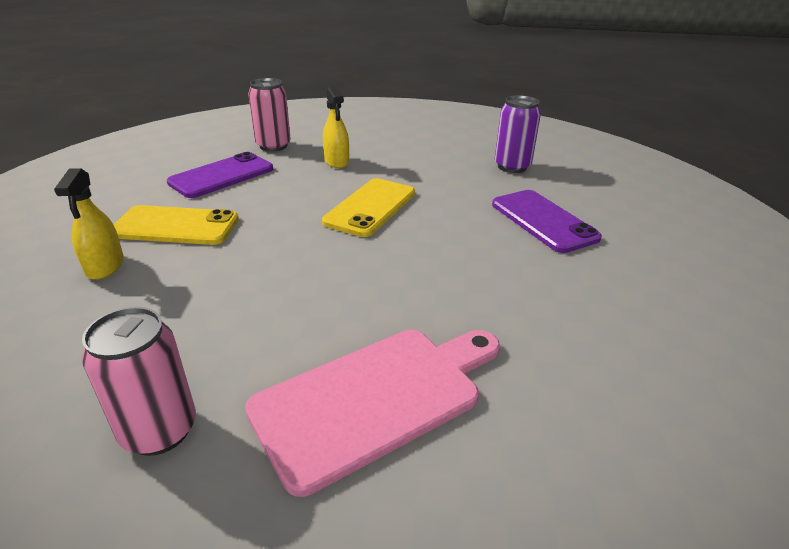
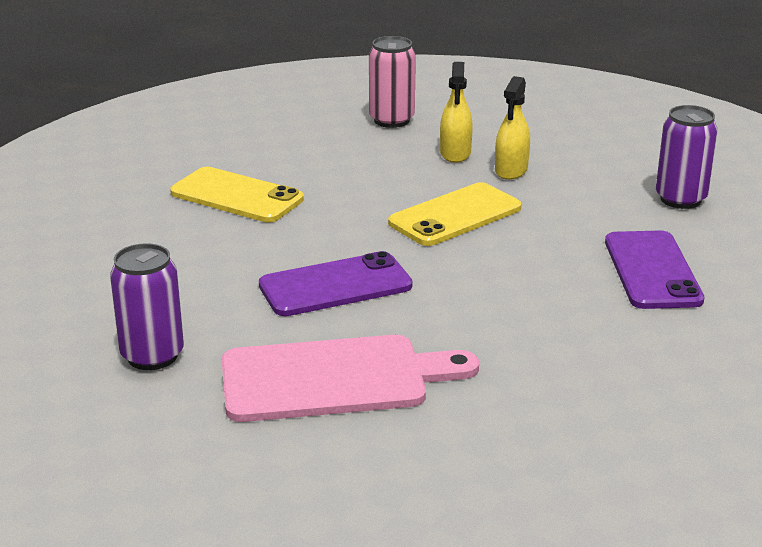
camera: 25 degrees right, 5 degrees down
yellow spray bottle [54,168,124,280] -> yellow spray bottle moved to [495,76,530,180]
pink can [82,307,196,456] -> purple can [110,243,184,370]
purple phone [167,152,273,198] -> purple phone moved to [259,251,413,316]

